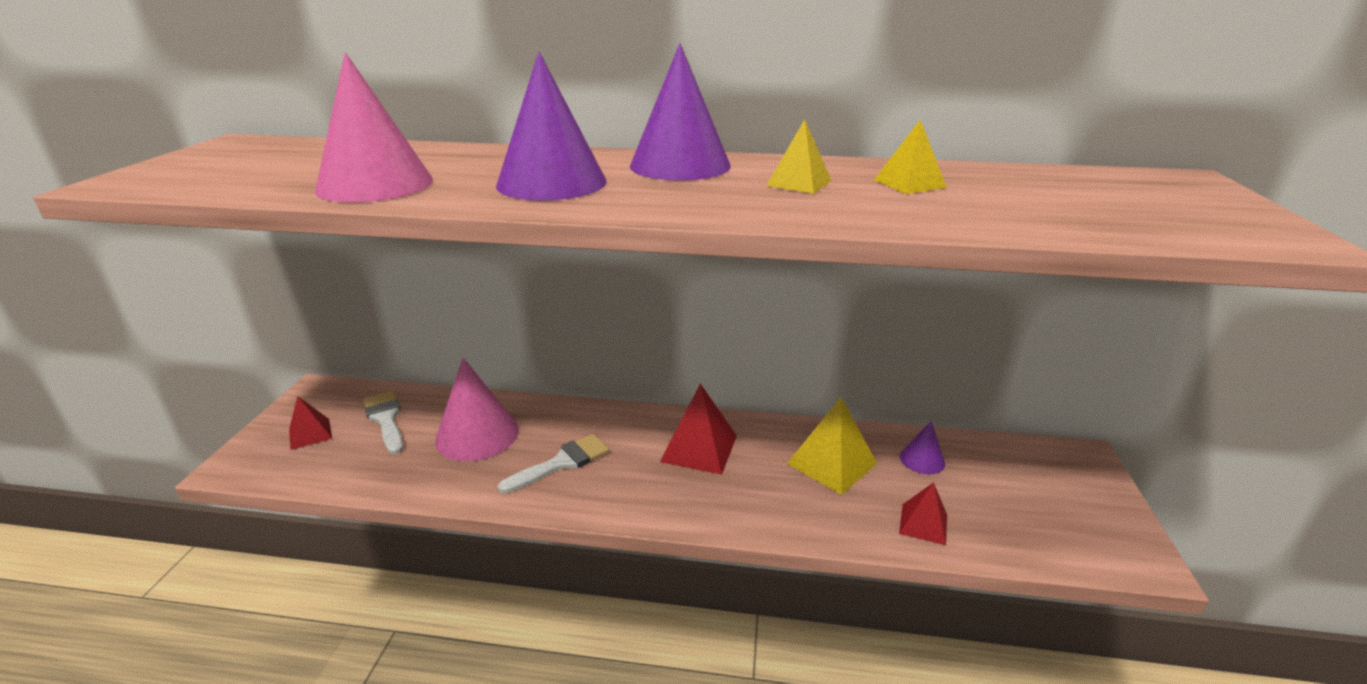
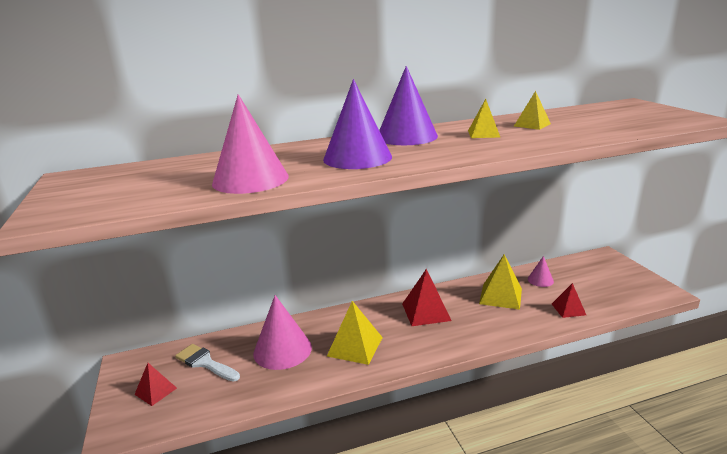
camera: 25 degrees left, 5 degrees down
white brush [497,434,610,494] -> yellow pyramid [327,301,383,365]
purple cone [900,421,945,474] -> pink cone [528,256,554,287]

